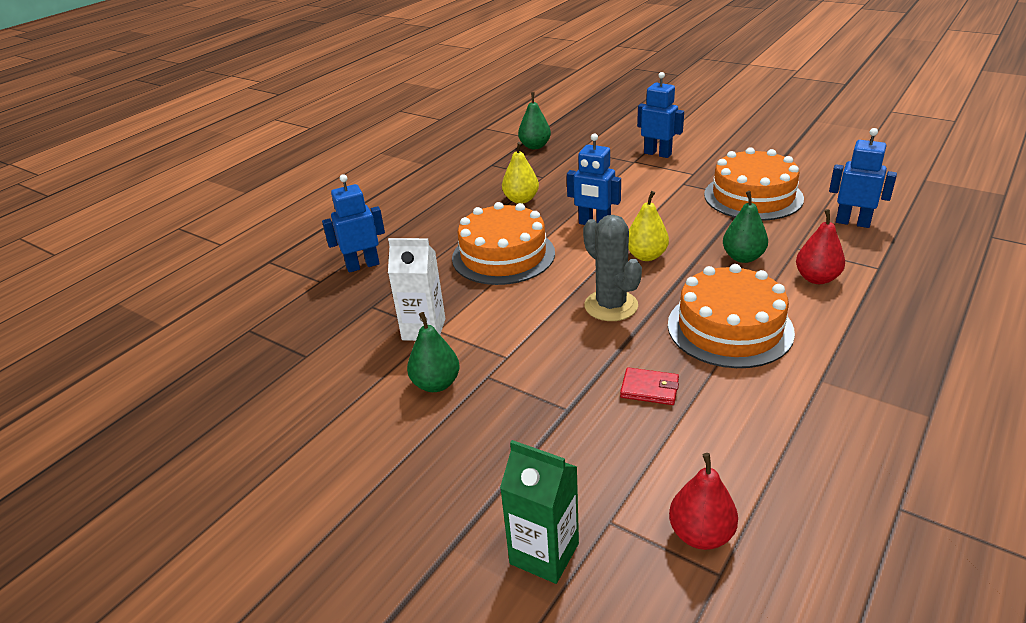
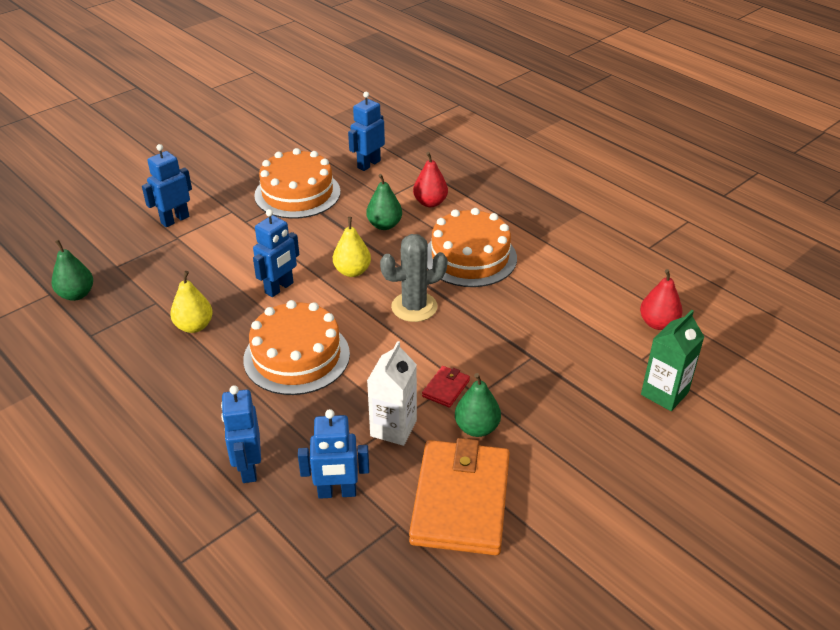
camera: 80 degrees left, 5 degrees up
red wallet [620,367,679,405] -> red wallet moved to [422,366,470,408]
none -> blue robot [298,409,369,499]
none -> orange wallet [409,438,510,555]

